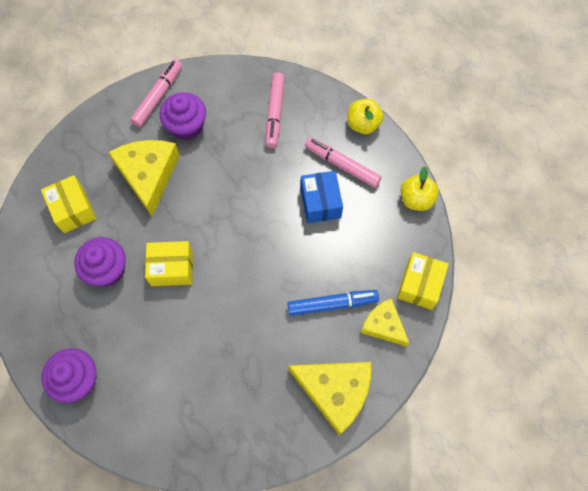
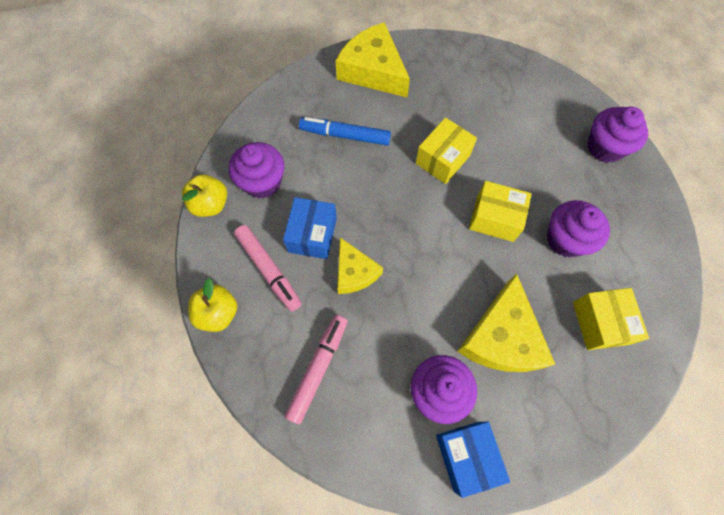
camera: 160 degrees left, 0 degrees up
pink marker [130,59,182,127] -> blue box [436,422,510,498]
yellow cheese [360,298,409,347] -> yellow cheese moved to [337,237,383,294]
yellow box [397,252,449,310] -> yellow box moved to [416,117,477,184]
none -> purple cupcake [229,142,284,199]

